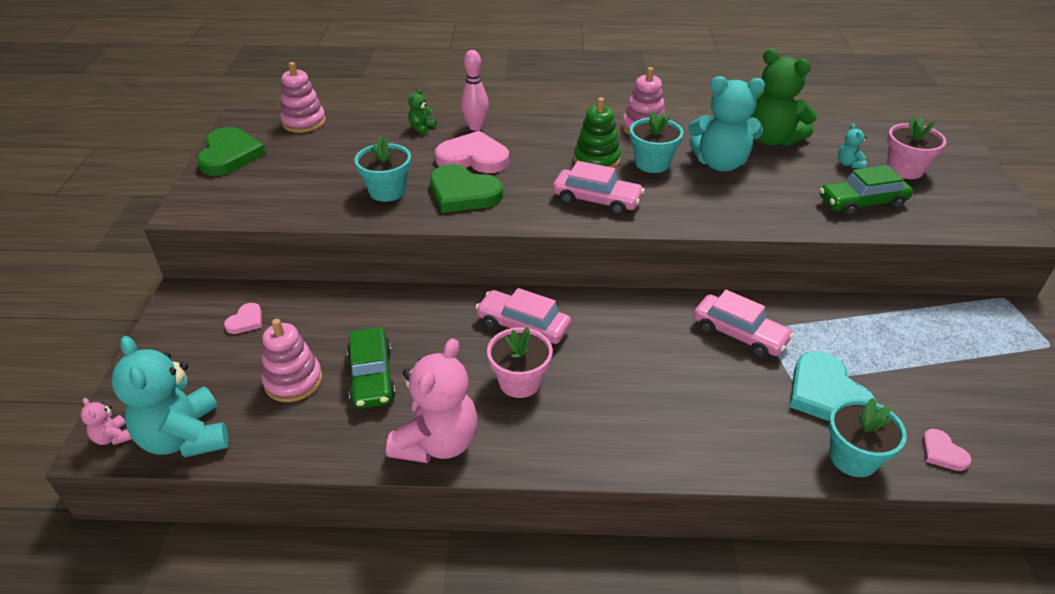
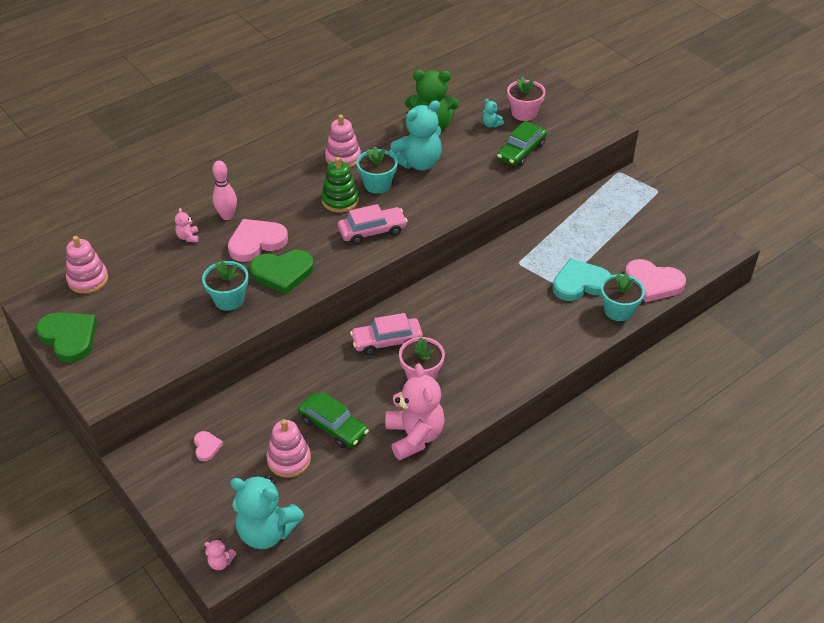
camera: 40 degrees left, 5 degrees up
green teddy bear [408,89,437,135] -> pink teddy bear [175,208,199,242]
pink car [693,290,794,358] -> none
turquoise heart [789,351,876,421] -> turquoise heart turned 135 degrees clockwise [553,258,611,301]
pink heart [922,429,972,471] -> pink heart [625,259,686,302], size x2.03

